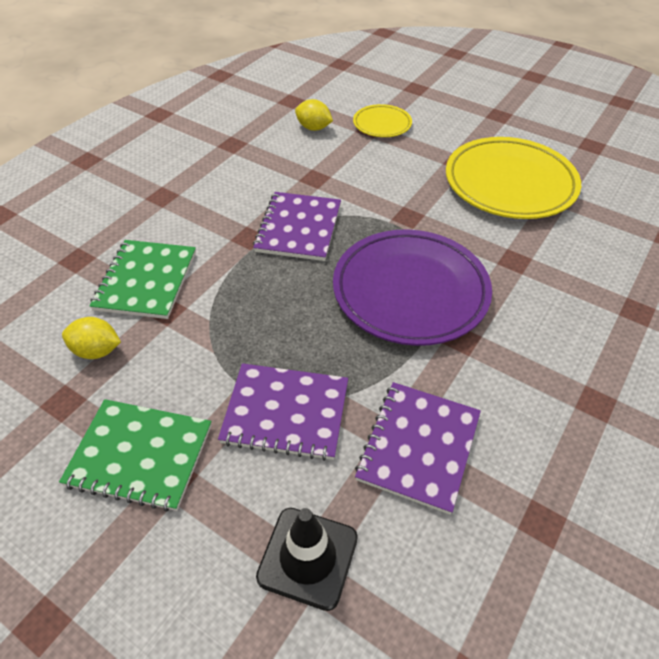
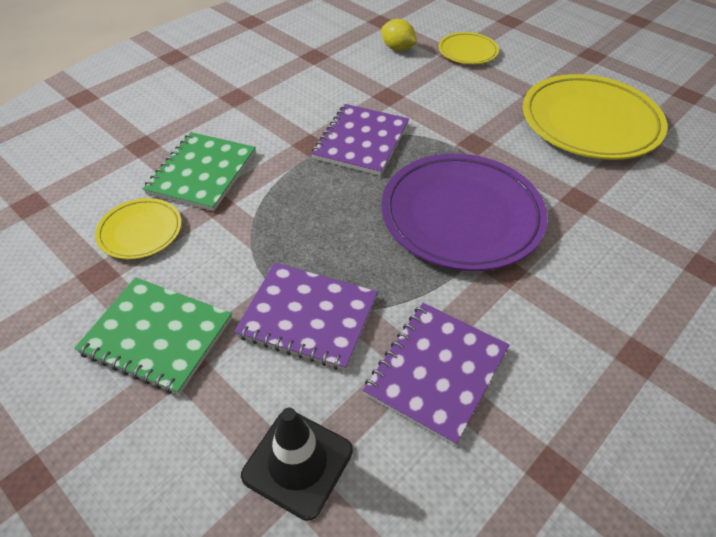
camera: 10 degrees right, 0 degrees up
yellow lemon [62,317,121,359] -> yellow plate [95,198,182,260]

